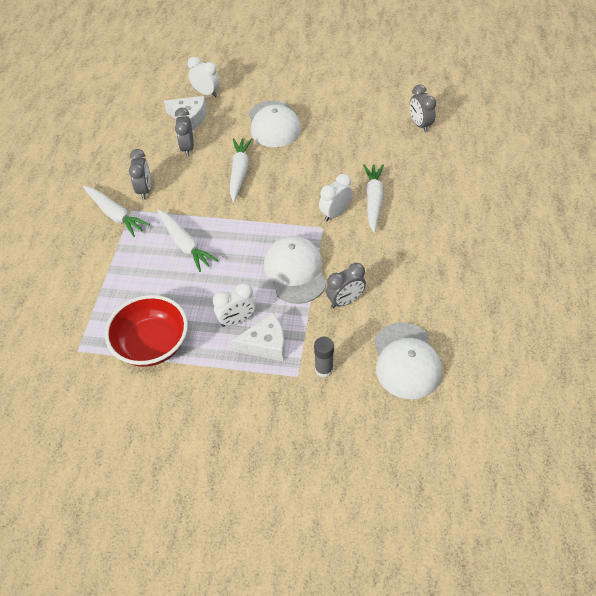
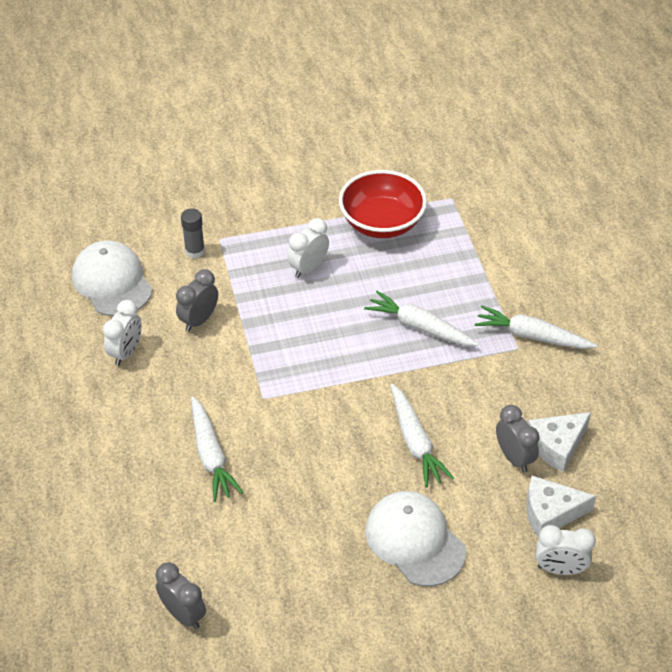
camera: 155 degrees right, 5 degrees down
grey clock [129,149,151,199] -> none
white cheese [231,313,285,361] -> white cheese moved to [528,412,591,472]
white cap [264,236,326,304] -> none
white clock [319,174,352,221] -> white clock moved to [103,300,142,366]

